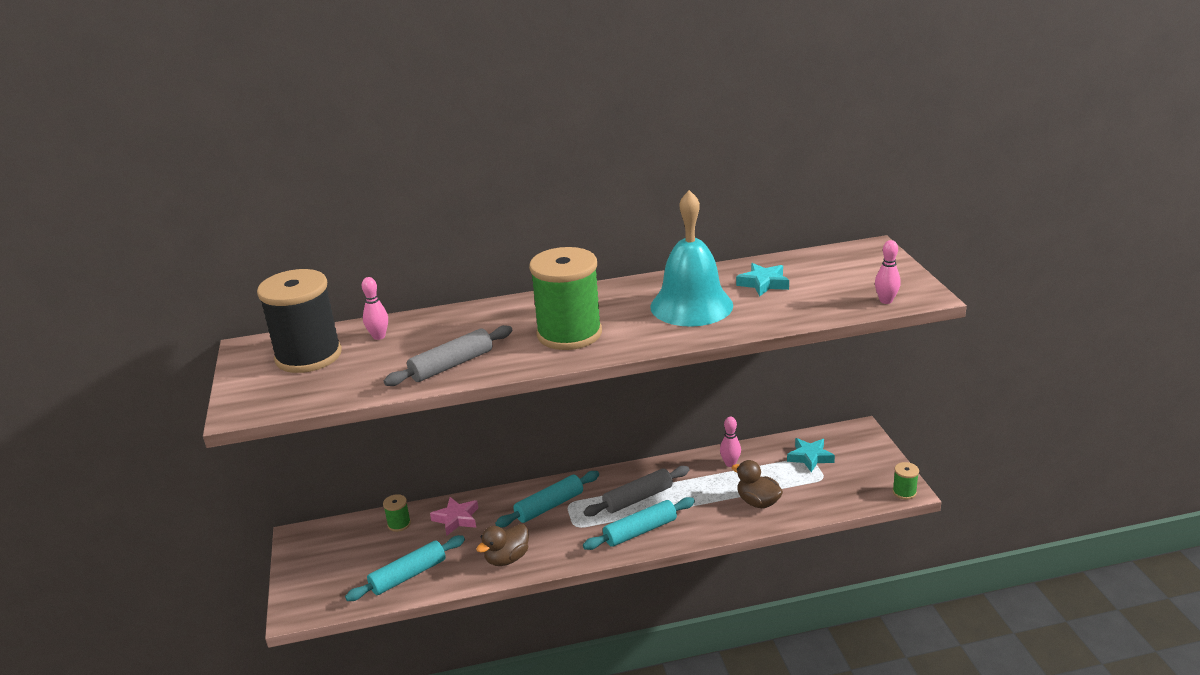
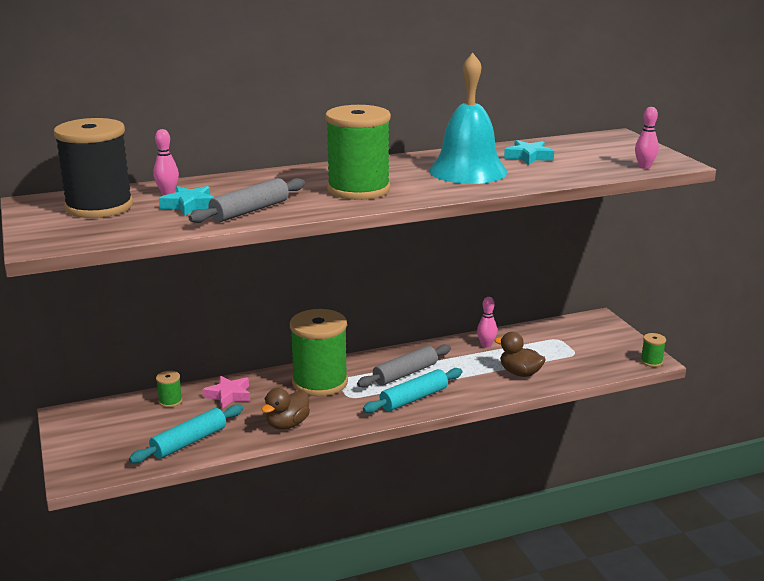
camera: 10 degrees left, 5 degrees down
turquoise rolling pin [495,471,599,528] -> green spool [290,309,348,396]
turquoise star [787,438,835,472] -> turquoise star moved to [159,186,214,216]

